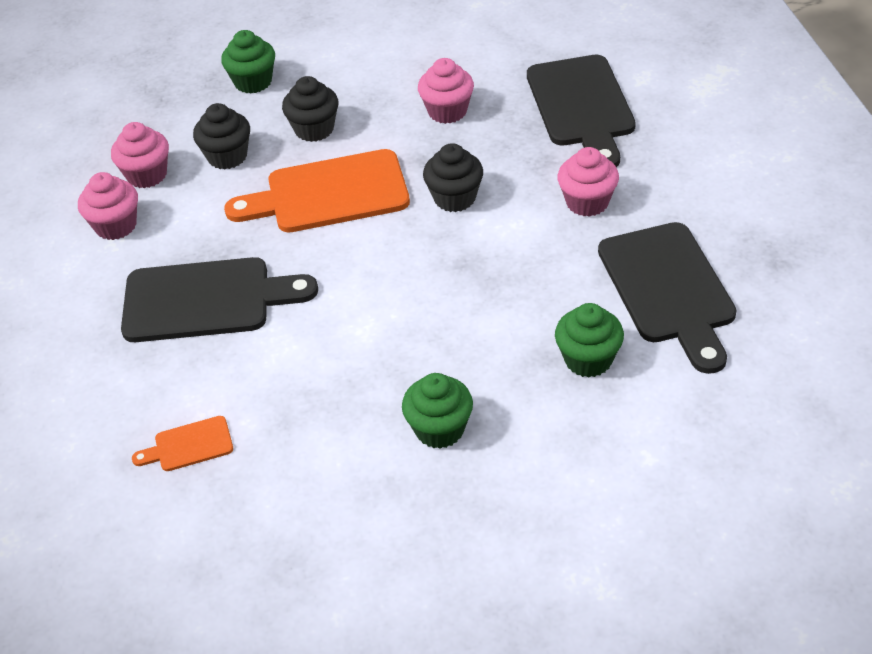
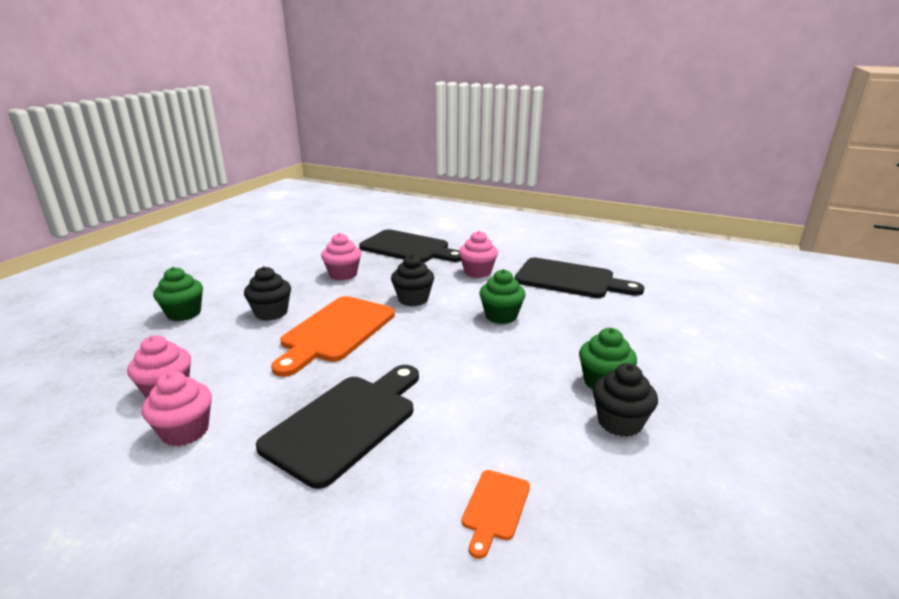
camera: 55 degrees left, 20 degrees down
black cupcake [193,103,250,170] -> black cupcake moved to [593,363,658,437]
green cupcake [555,303,624,378] -> green cupcake moved to [479,269,525,324]

